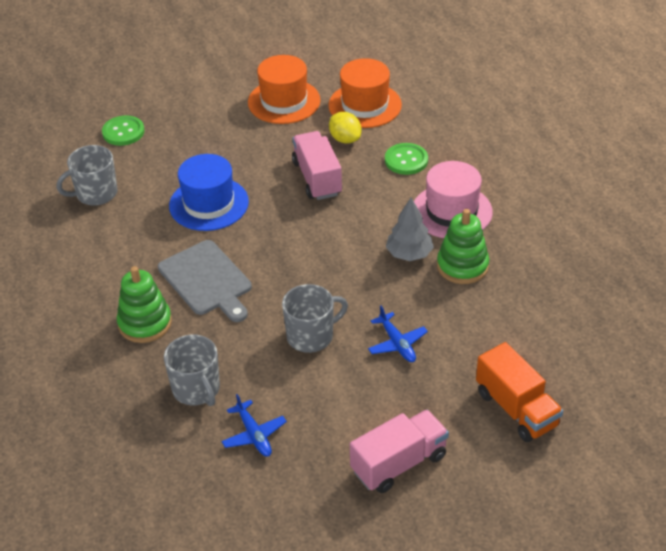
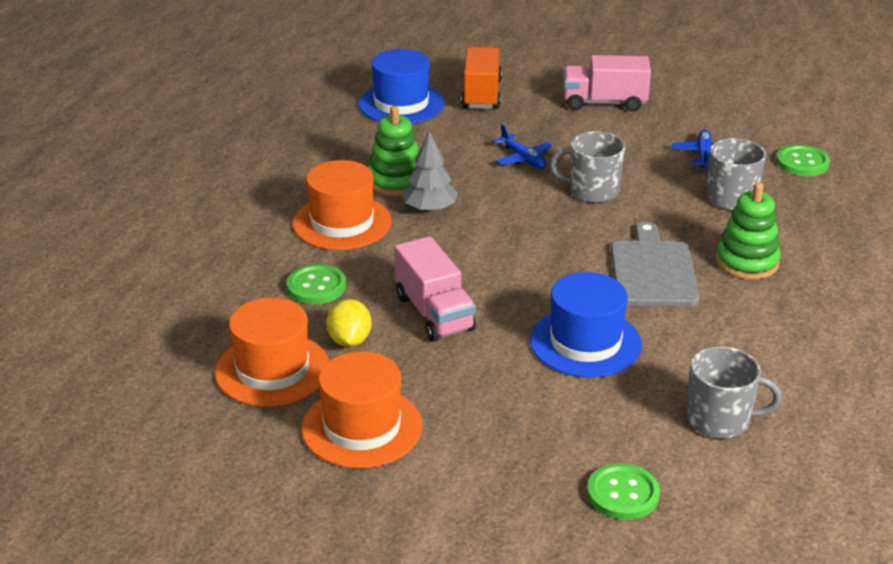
camera: 145 degrees left, 10 degrees down
pink truck [292,131,342,200] -> pink truck turned 45 degrees counterclockwise [394,236,476,342]
blue plane [368,306,428,362] -> blue plane turned 135 degrees clockwise [493,124,552,169]
pink hat [414,161,493,238] -> orange hat [293,160,392,250]
none -> blue hat [358,49,444,124]
none -> green button [776,145,830,176]

